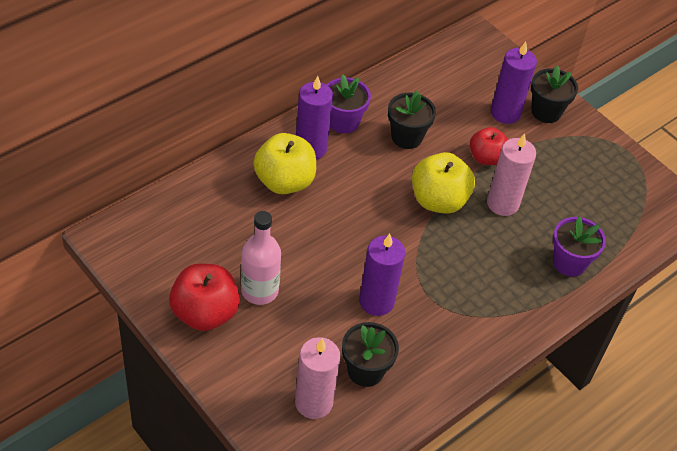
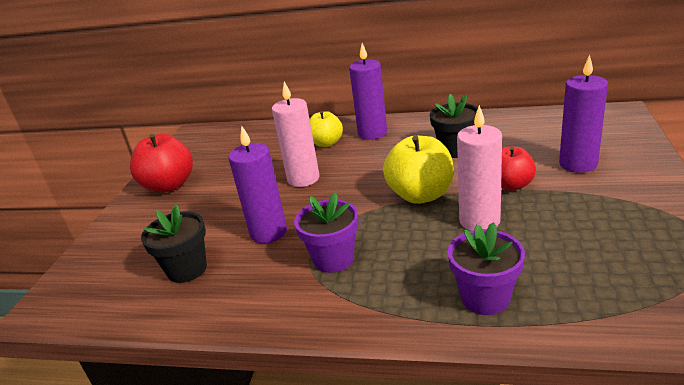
camera: 60 degrees right, 20 degrees down
pink bottle [241,211,281,305] -> none
yellow apple [253,133,316,194] -> yellow apple [310,111,343,147], size x0.65
pink candle [295,337,340,419] -> pink candle moved to [272,82,320,187]
purple flower pot [327,75,371,134] -> purple flower pot moved to [294,192,359,273]
black flower pot [531,65,578,123] -> none

